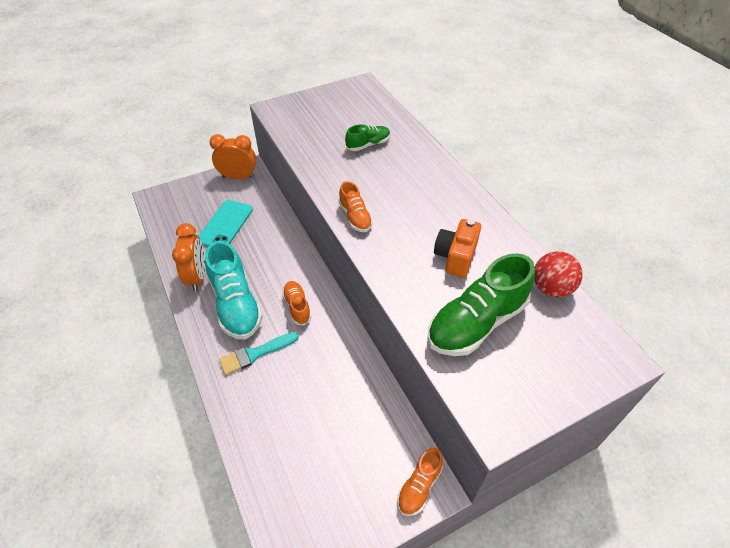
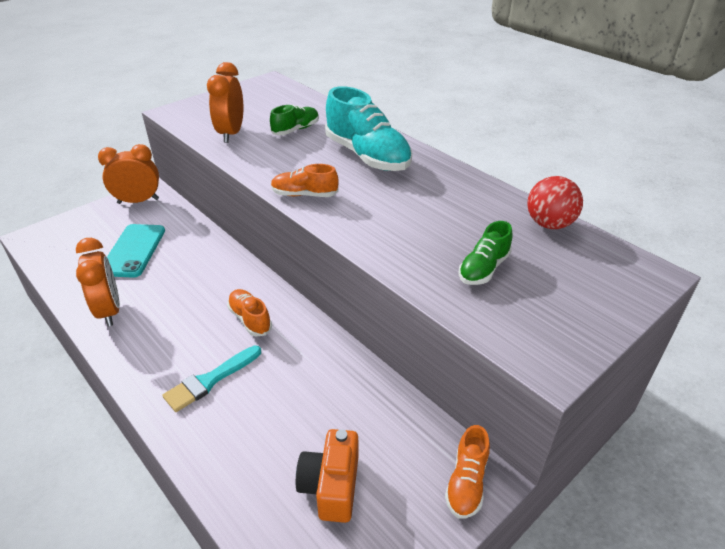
camera: 15 degrees left, 10 degrees down
turquoise shoe [205,241,263,339] -> turquoise shoe moved to [325,86,412,171]
orange shoe [338,181,373,232] -> orange shoe turned 135 degrees clockwise [271,164,339,197]
green shoe [427,253,535,356] -> green shoe [458,221,513,285], size x0.53
orange camera [434,219,481,277] -> orange camera moved to [296,429,359,523]
none -> orange clock [207,62,243,143]

